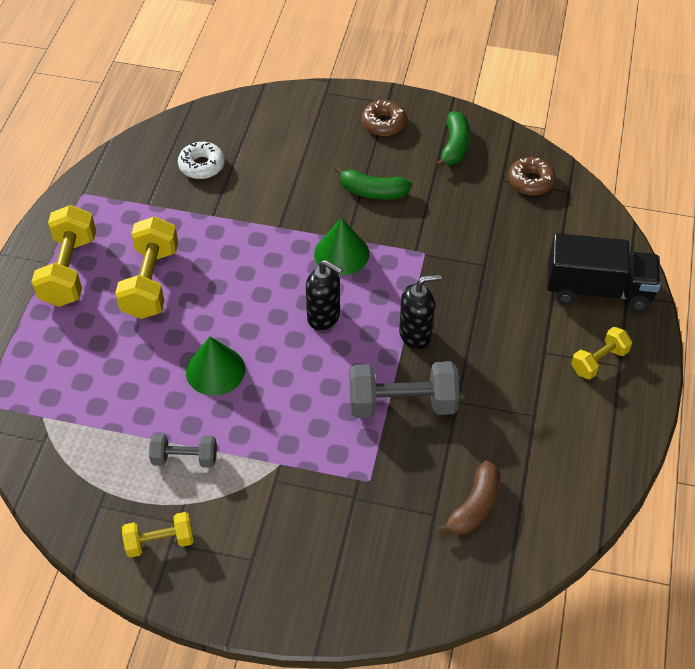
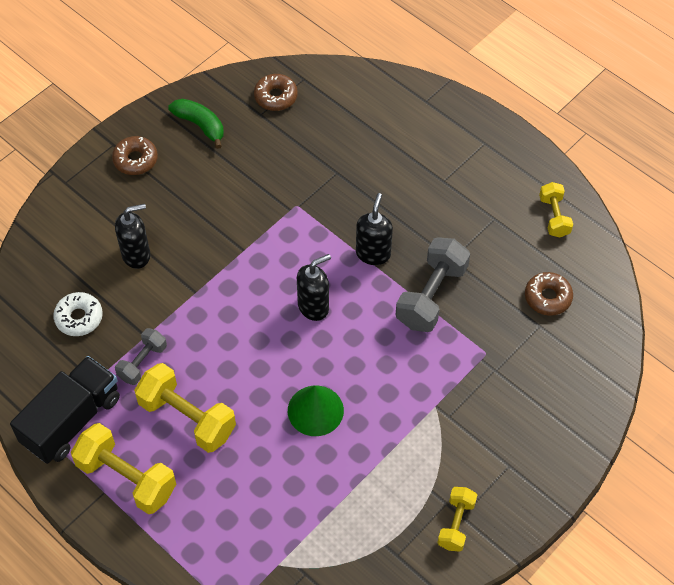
camera: 60 degrees left, 5 degrees up
grey dumbbell [149,434,217,468] -> grey dumbbell moved to [115,328,167,385]
green cone [314,218,369,275] -> none
green banana [335,166,412,199] -> none
brown banana [436,461,500,535] -> brown donut [525,272,573,316]
black truck [547,233,661,311] -> black truck moved to [10,356,120,464]
yellow dumbbell [571,327,632,380] -> yellow dumbbell moved to [539,182,573,237]
none -> black soap dispenser [115,204,150,269]

